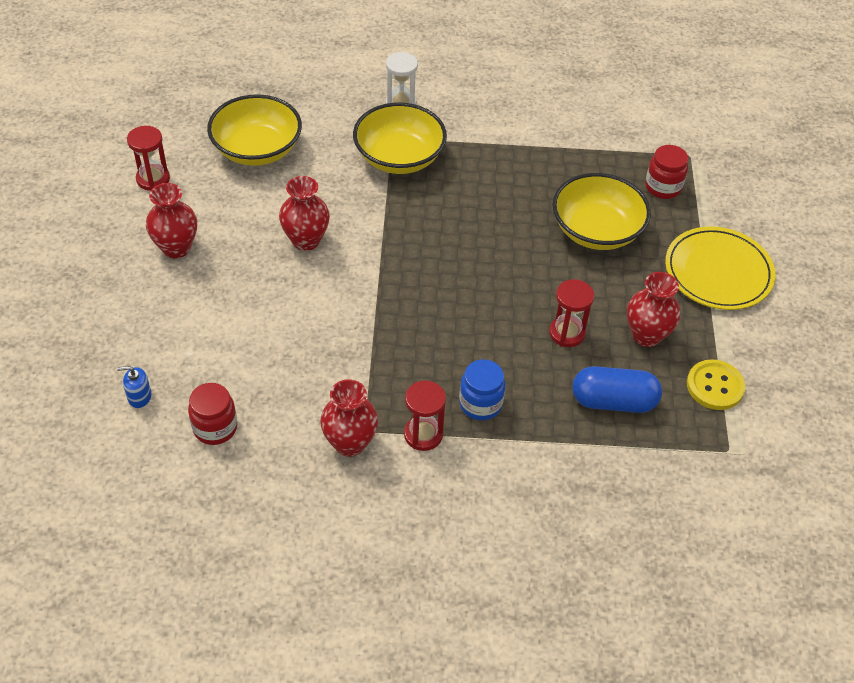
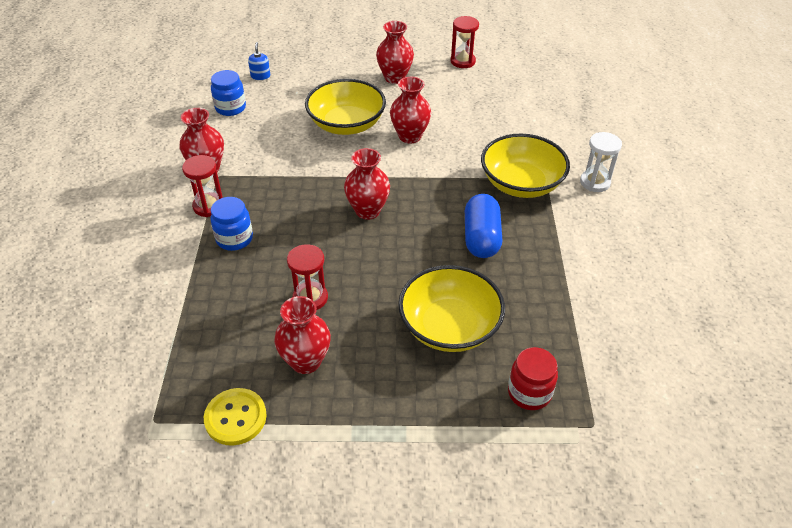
camera: 90 degrees right, 5 degrees down
red jar [188,383,237,445] -> blue jar [211,70,246,116]
yellow bowl [207,94,302,166] -> yellow bowl moved to [305,79,386,135]
blue capsule [572,366,662,413] -> blue capsule moved to [465,194,502,258]
yellow plate [665,227,775,310] -> none
none -> red vase [344,148,390,220]

